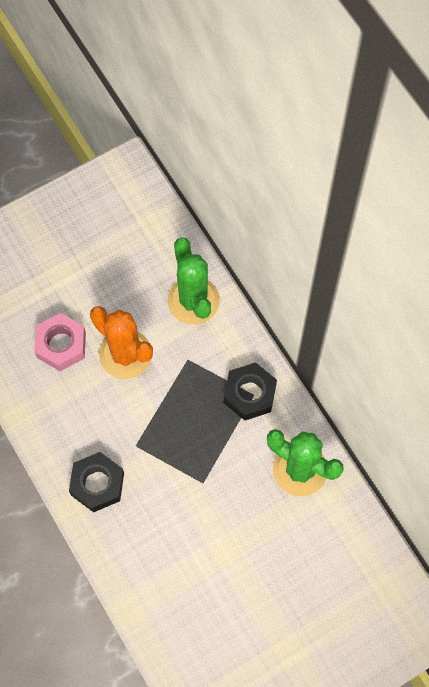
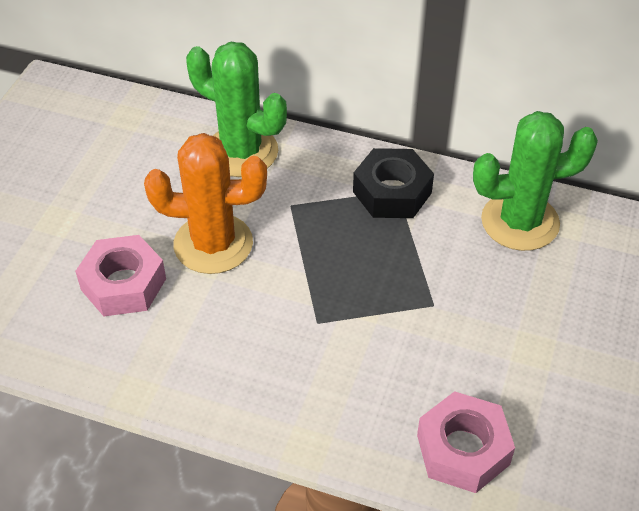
camera: 40 degrees left, 20 degrees down
black nut [69,452,124,512] -> none
none -> pink nut [417,391,515,493]

